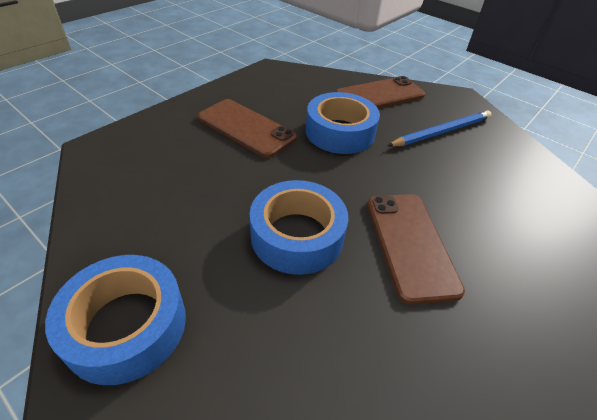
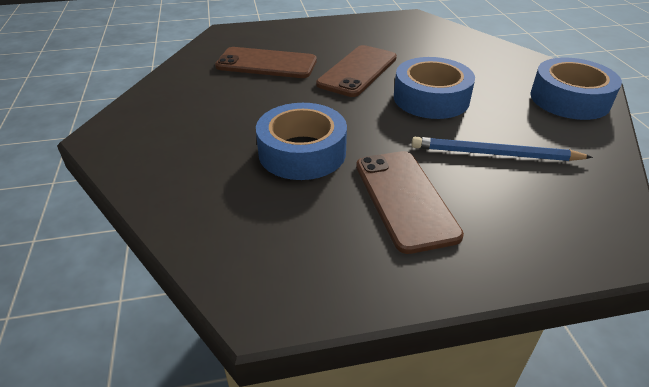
camera: 140 degrees left, 5 degrees down
brown phone [336,76,425,108] -> brown phone moved to [215,47,317,78]
blue pencil [388,110,492,147] -> blue pencil moved to [412,137,593,161]

